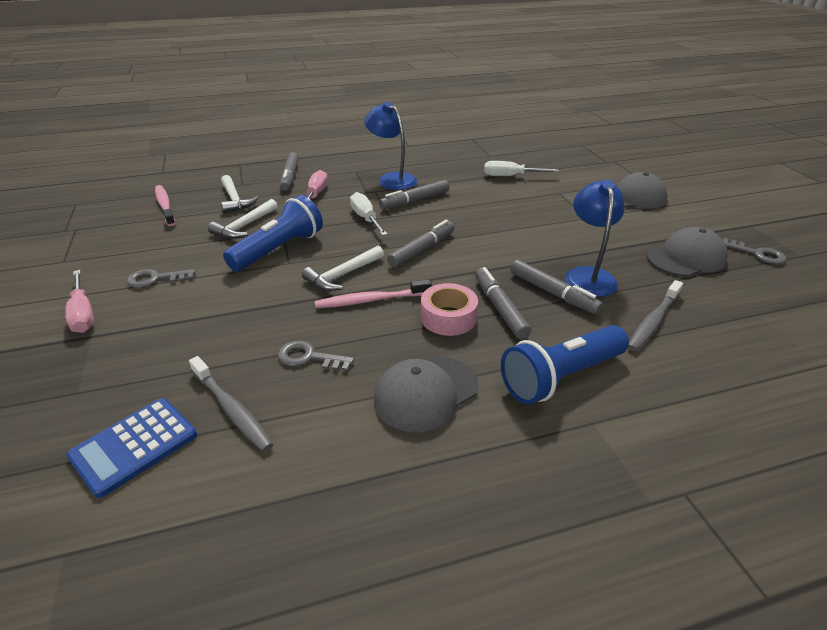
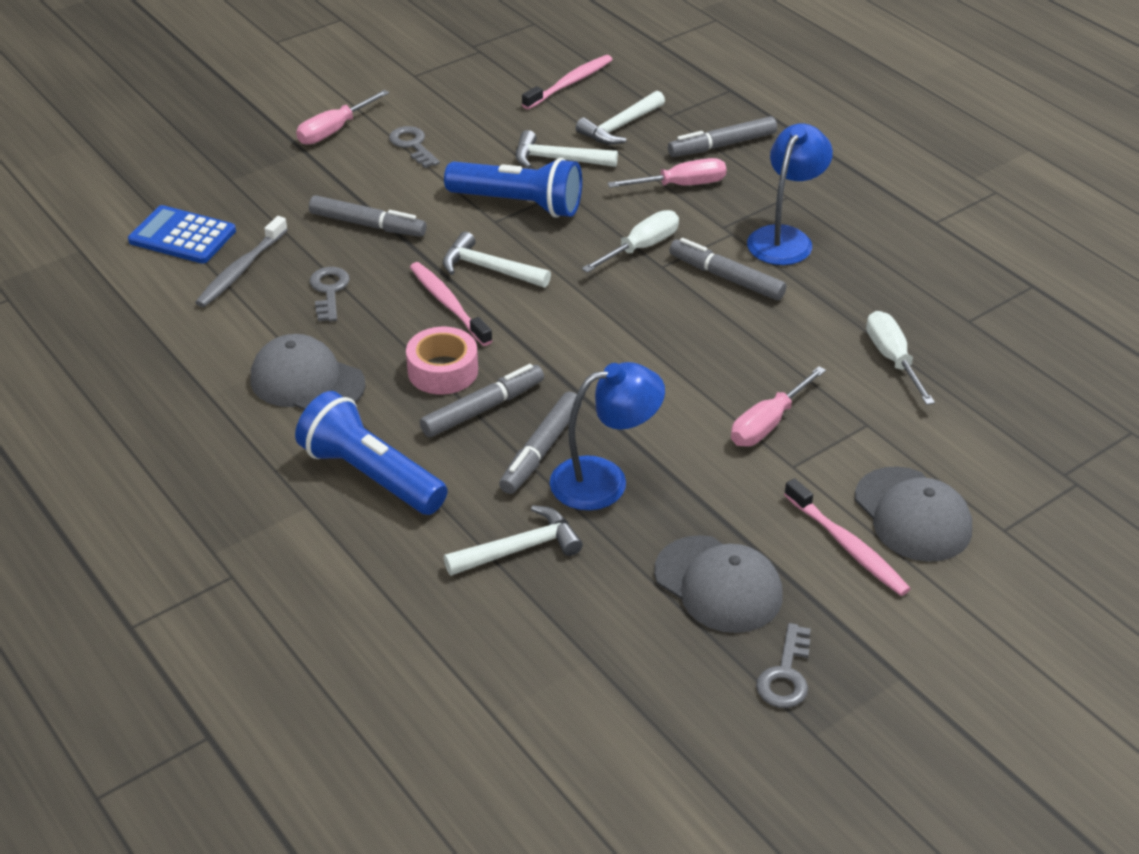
camera: 70 degrees right, 5 degrees up
grey marker [387,220,455,268] -> grey marker moved to [309,195,427,237]
grey toothbrush [628,280,683,351] -> white hammer [444,505,583,576]
none -> pink screwdriver [731,366,826,447]
none -> pink toothbrush [784,478,911,596]

